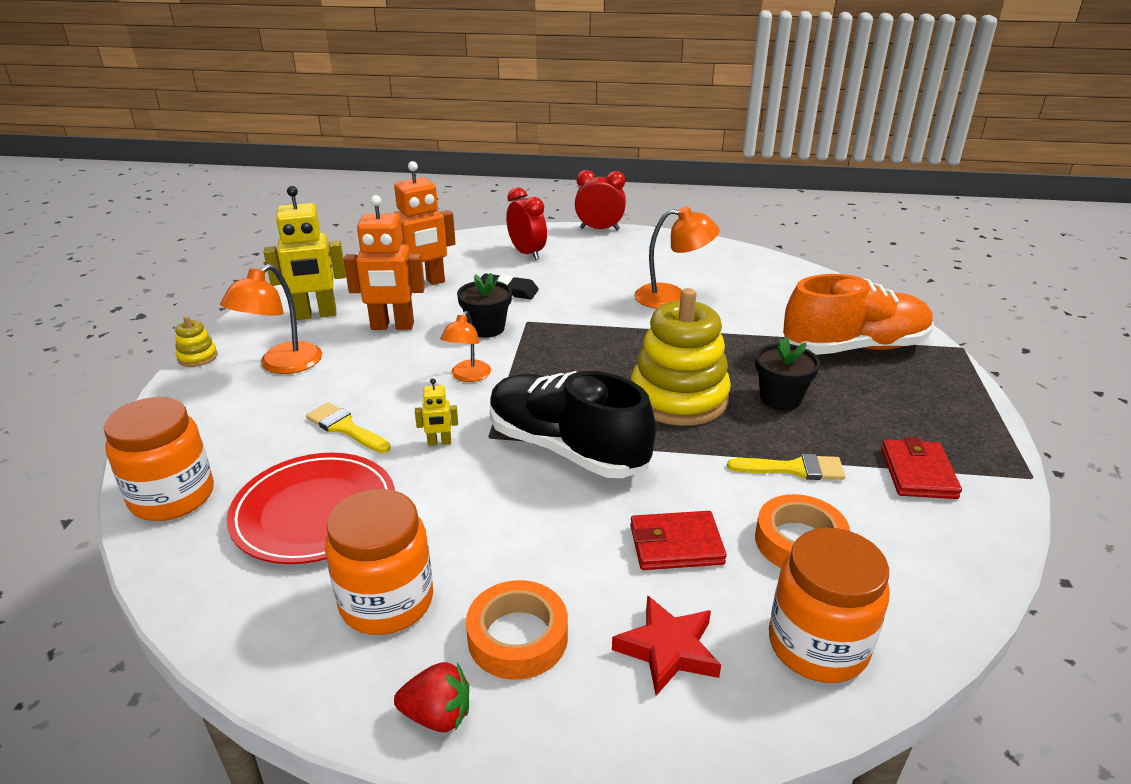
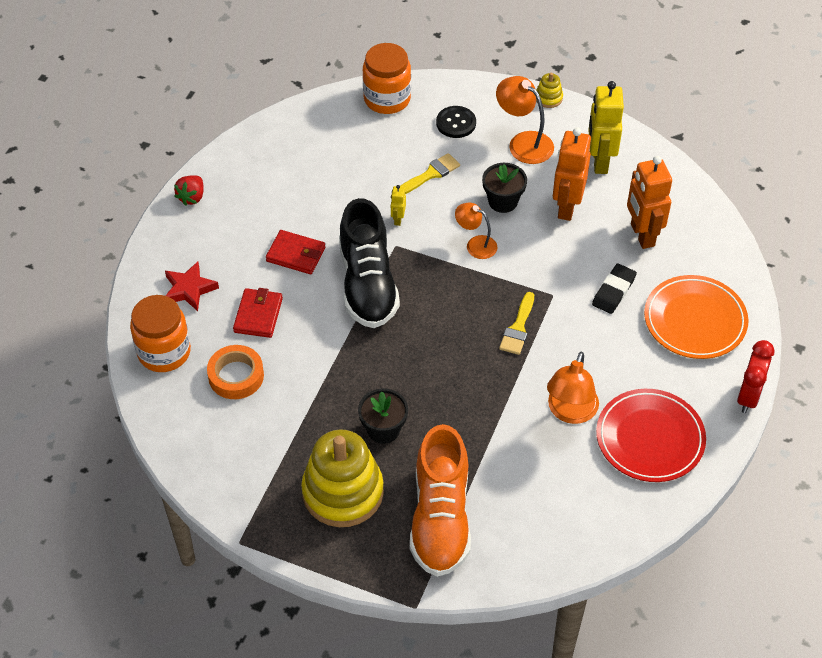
camera: 105 degrees right, 20 degrees up
red plate [227,453,395,564] -> red plate moved to [596,389,706,482]
orange jar [325,489,433,635] -> none
black flower pot [457,273,512,338] -> black flower pot moved to [482,163,527,213]
orange tape [466,580,568,680] -> none
black shoe [490,371,656,478] -> black shoe turned 120 degrees clockwise [339,198,400,328]
red clock [506,187,547,260] -> orange plate [644,275,749,359]
yellow stacking toy [631,288,731,426] -> yellow stacking toy moved to [301,430,384,527]
yellow brush [727,454,846,480] -> yellow brush moved to [499,292,534,355]
red wallet [881,437,962,499] -> red wallet moved to [266,230,325,274]
none -> black button [436,106,476,138]

